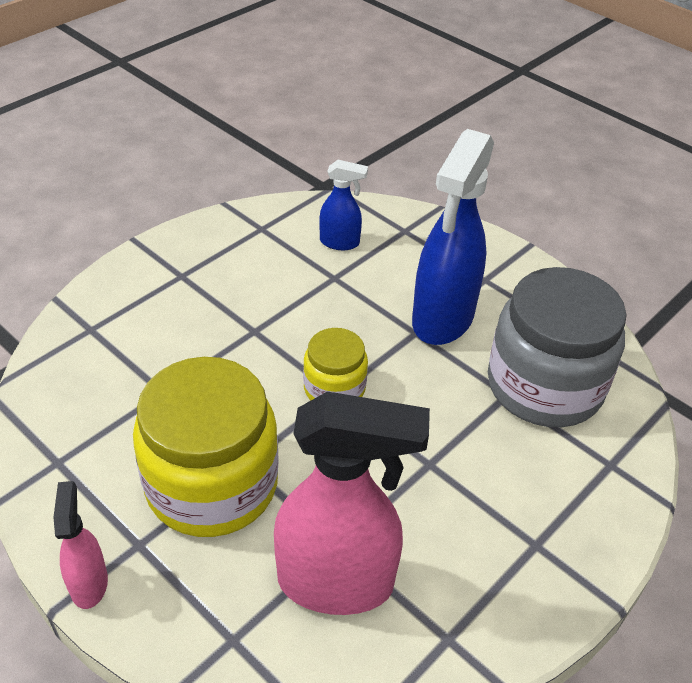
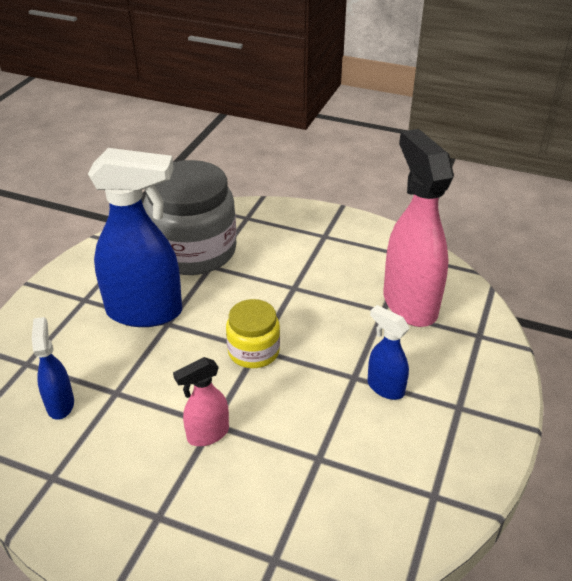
camera: 110 degrees left, 5 degrees down
pink spray bottle [53,481,108,609] -> pink spray bottle moved to [173,357,229,446]
yellow jar [133,357,279,537] -> blue spray bottle [368,305,409,400]

